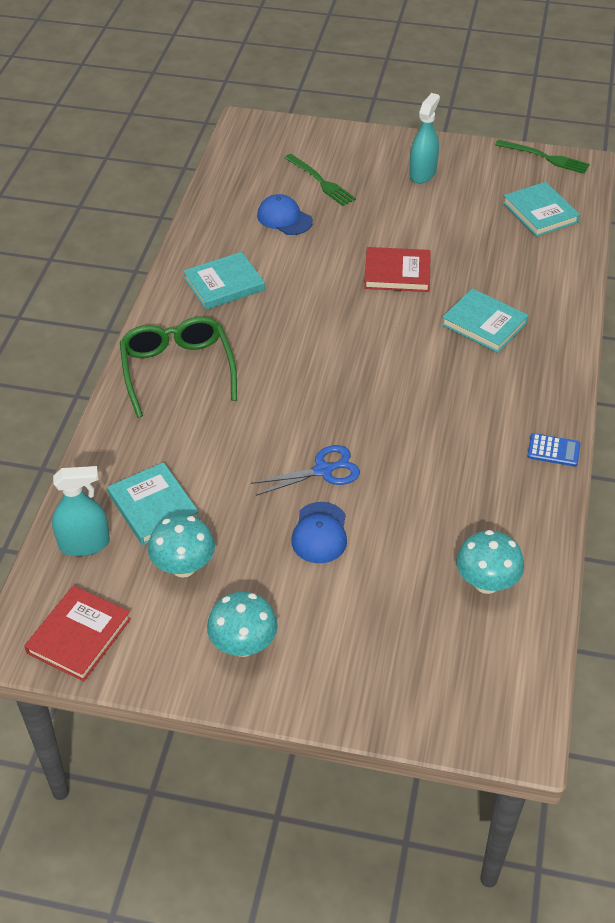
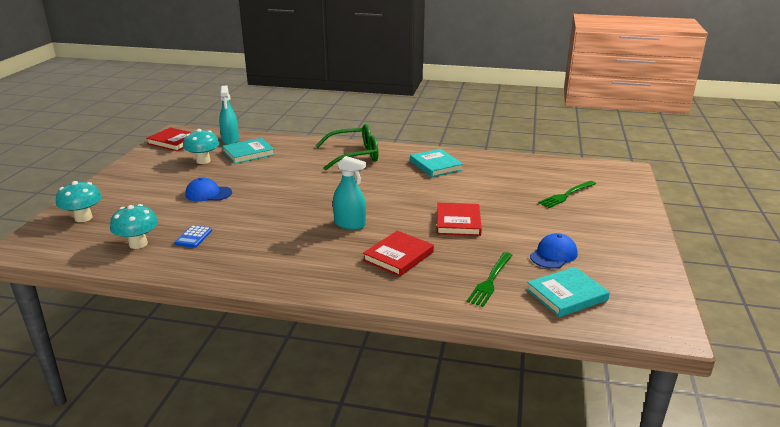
camera: 90 degrees right, 20 degrees down
turquoise mushroom [207,592,278,657] -> turquoise mushroom moved to [56,181,102,222]
blue scissors [251,445,360,496] -> none
blue cap [257,194,313,235] -> blue cap moved to [530,233,578,269]
turquoise spray bottle [409,93,440,184] -> turquoise spray bottle moved to [333,156,366,230]
turquoise book [441,288,529,353] -> red book [363,231,434,276]
green fork [495,140,590,174] -> green fork moved to [467,252,512,307]
blue calculator [527,433,581,467] -> blue calculator moved to [174,225,212,248]

